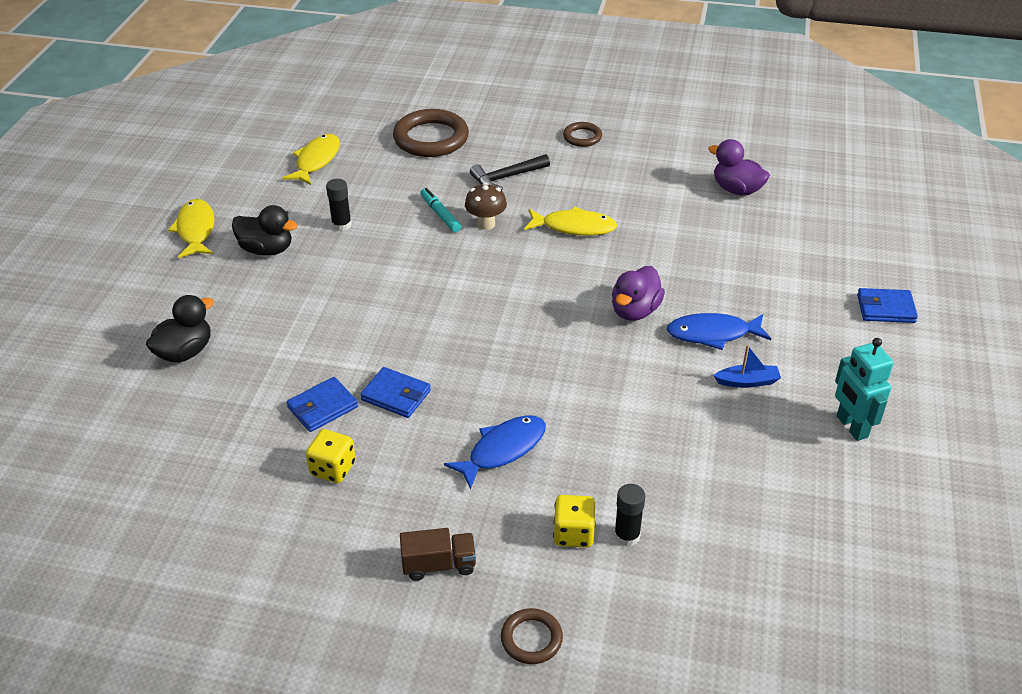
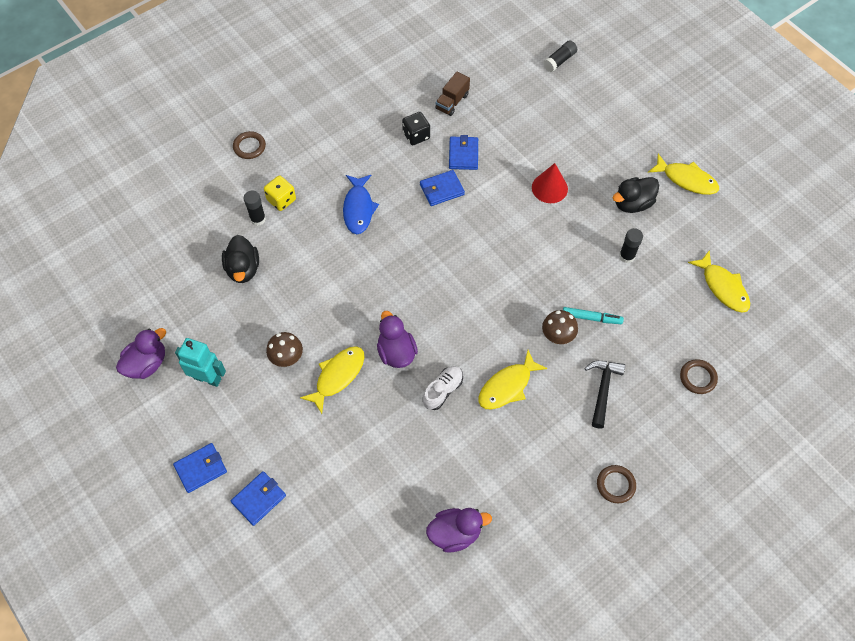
camera: 130 degrees right, 20 degrees up
black duck [146,295,214,362] -> black duck moved to [222,235,259,283]
yellow dice [306,429,356,483] -> black dice [402,112,430,145]
brown ring [393,109,469,157] -> brown ring [680,359,718,394], size x0.52
brown truck [400,528,476,581] -> brown truck moved to [435,72,470,116]
blue fish [667,313,771,350] -> yellow fish [300,346,365,414]
blue boat [713,345,781,388] -> brown mushroom [266,332,303,367]
none -> purple duck [116,328,166,379]
none -> blue wallet [173,443,227,493]
none -> white shoe [423,366,463,410]
none -> red cone [532,163,568,203]
none -> black glue stick [543,40,577,72]

